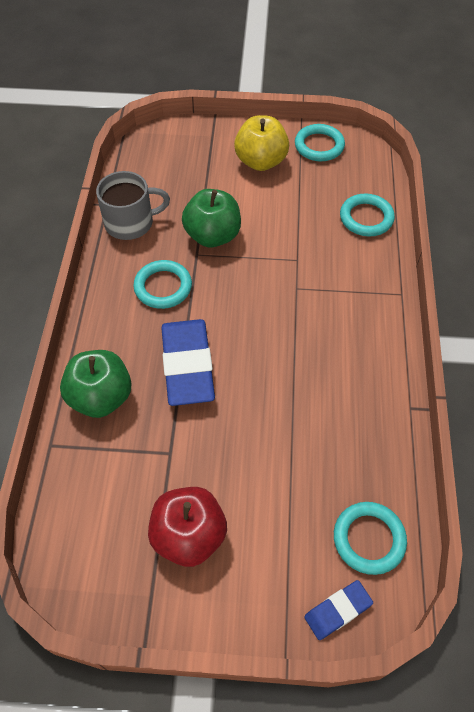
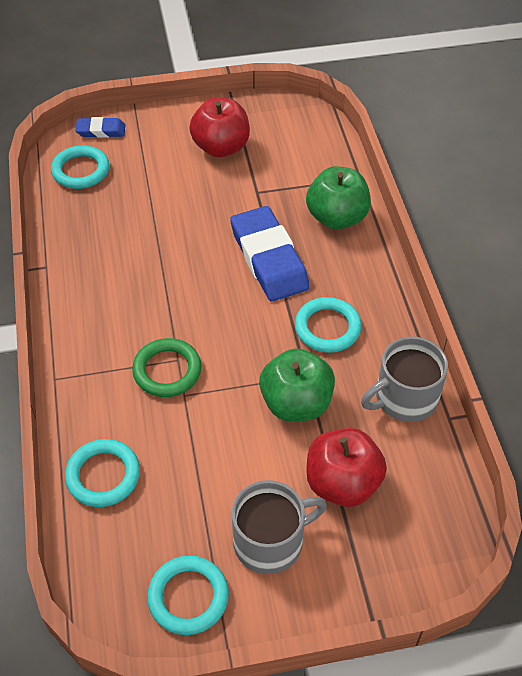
camera: 165 degrees right, 5 degrees down
yellow apple [234,115,289,171] -> grey mug [231,480,327,574]
blue eraser [304,580,373,640] -> blue eraser turned 45 degrees clockwise [75,117,125,138]
none -> green ring [132,338,202,397]
none -> red apple [306,428,387,507]

